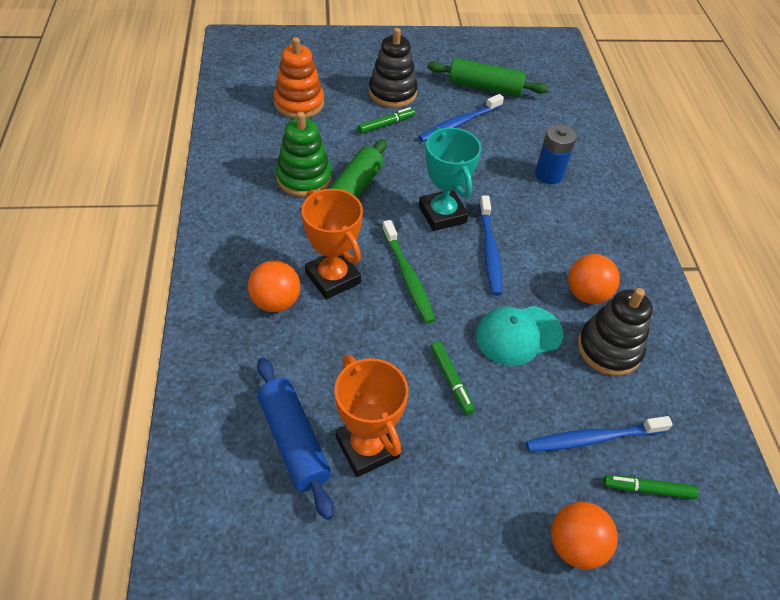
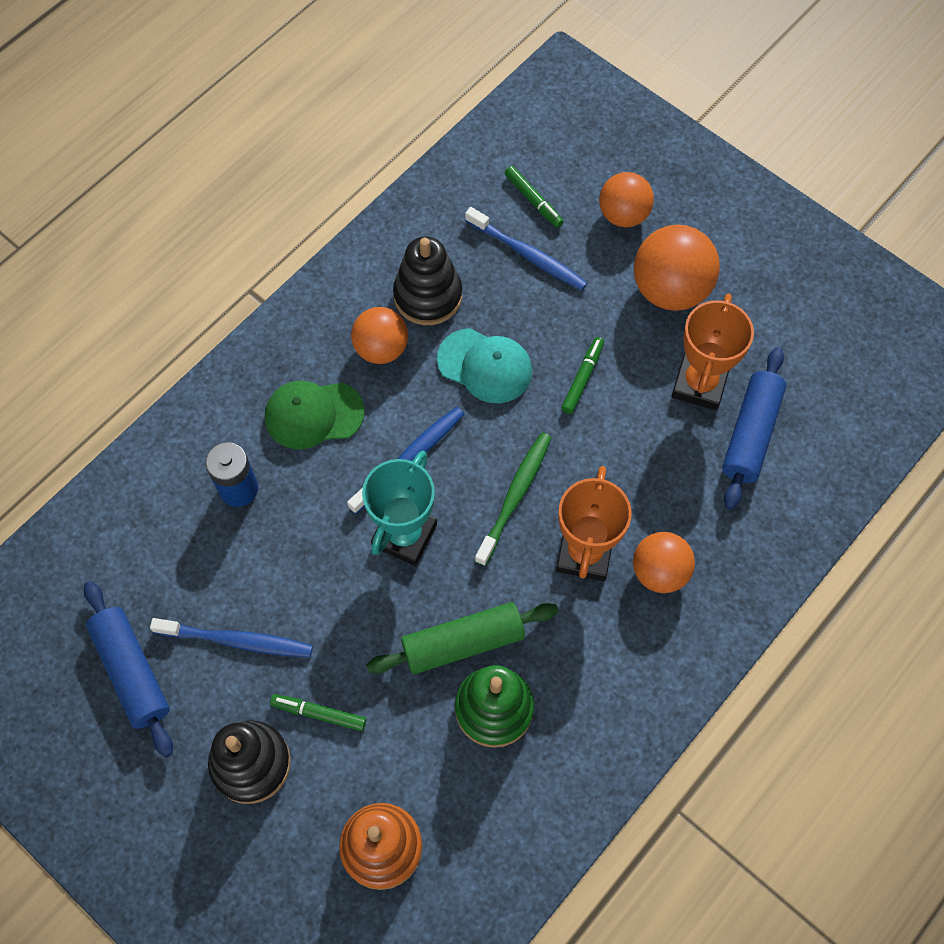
camera: 130 degrees left, 15 degrees up
green rolling pin [427,58,549,97] -> blue rolling pin [84,581,173,758]
none -> green cap [265,381,365,449]
none -> orange ball [634,224,720,311]

